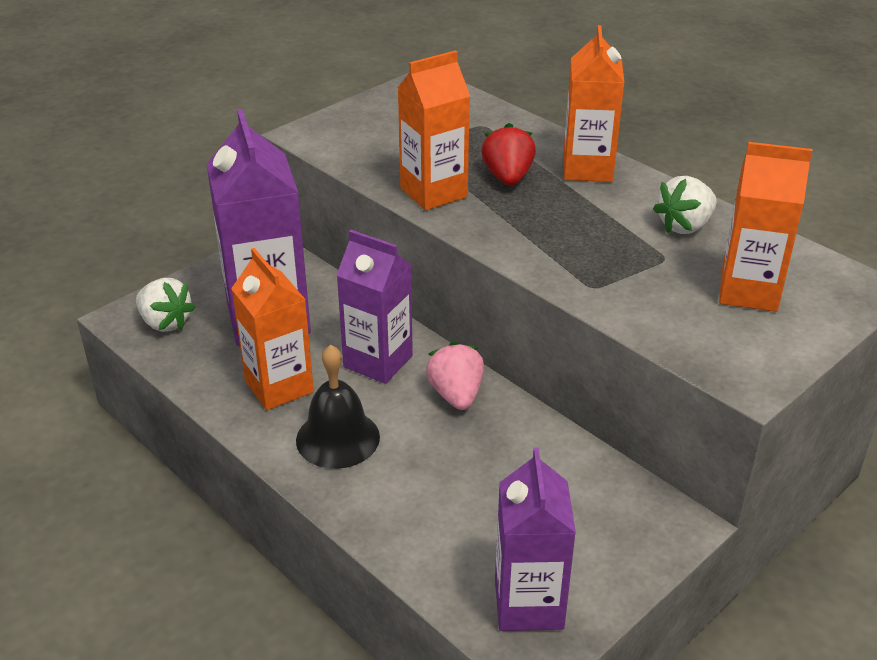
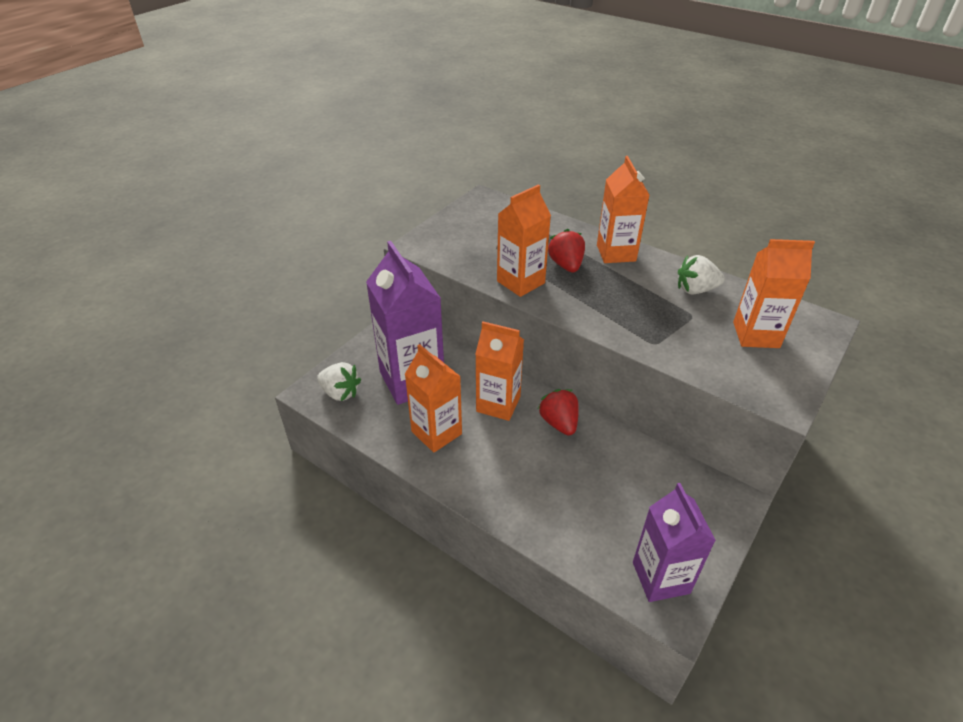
camera: 10 degrees left, 5 degrees up
black bell [296,345,380,469] -> none
purple carton [336,230,413,384] -> orange carton [475,321,524,421]
pink strawberry [426,342,484,410] -> red strawberry [538,389,579,436]
white strawberry [653,176,717,234] -> white strawberry turned 45 degrees clockwise [678,255,725,295]

